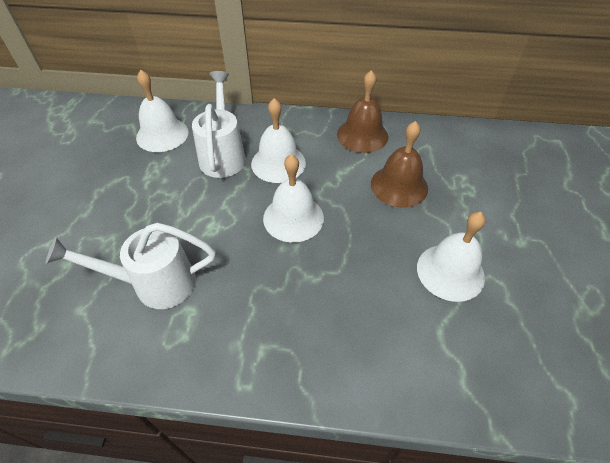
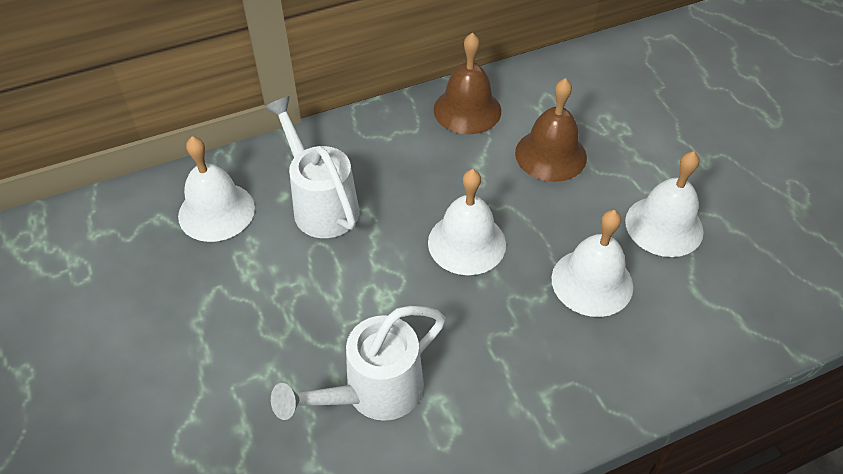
camera: 30 degrees left, 0 degrees up
white bell [251,98,306,183] -> white bell moved to [552,210,633,317]

